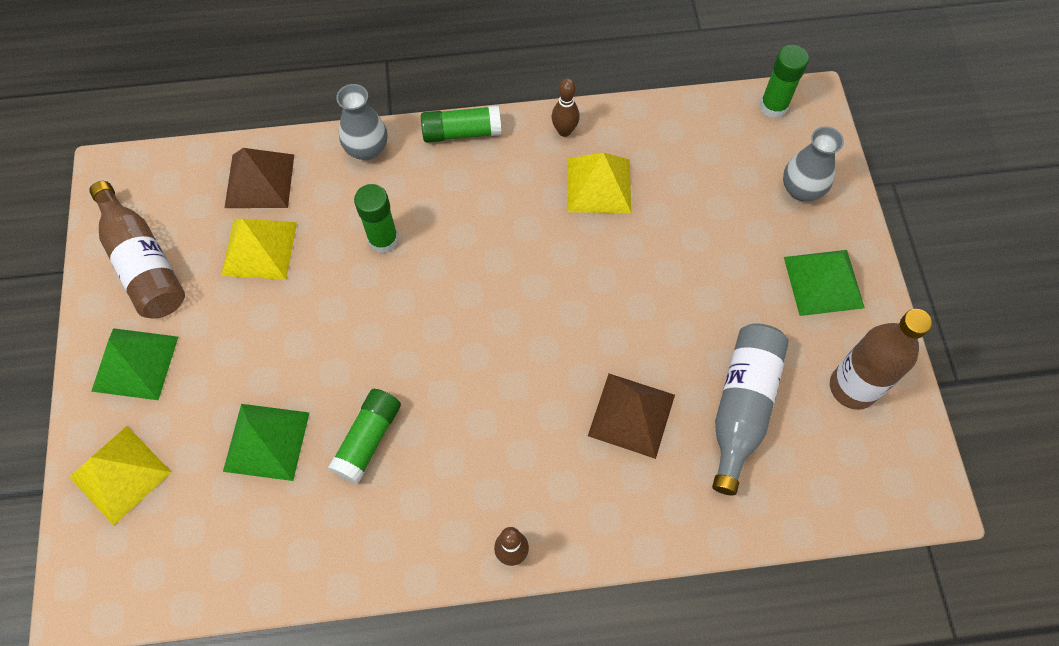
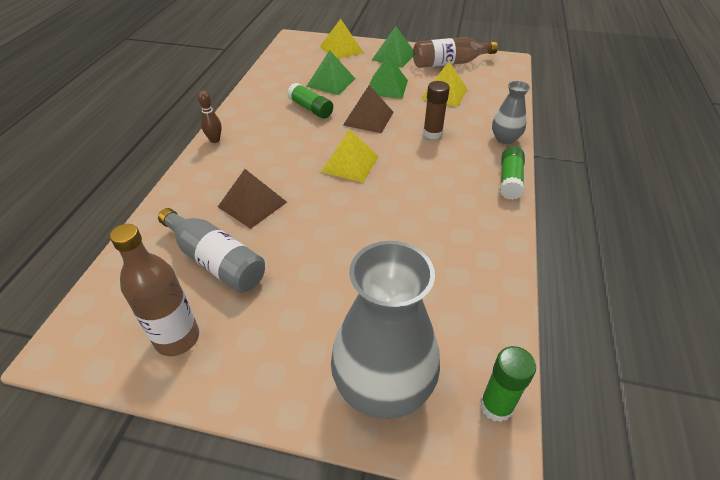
camera: 110 degrees right, 20 degrees down
brown pyramid [225,148,294,208] -> brown pyramid moved to [343,85,393,133]
green glue stick [354,184,399,253] -> brown glue stick [423,81,450,139]
brown bowling pin [552,78,580,137] -> none
yellow pyramid [568,152,631,213] -> yellow pyramid moved to [321,129,379,183]
grey vase [783,126,844,201] -> grey vase [331,241,440,419], size x1.94
green pyramid [784,250,865,316] -> green pyramid moved to [369,55,408,99]

